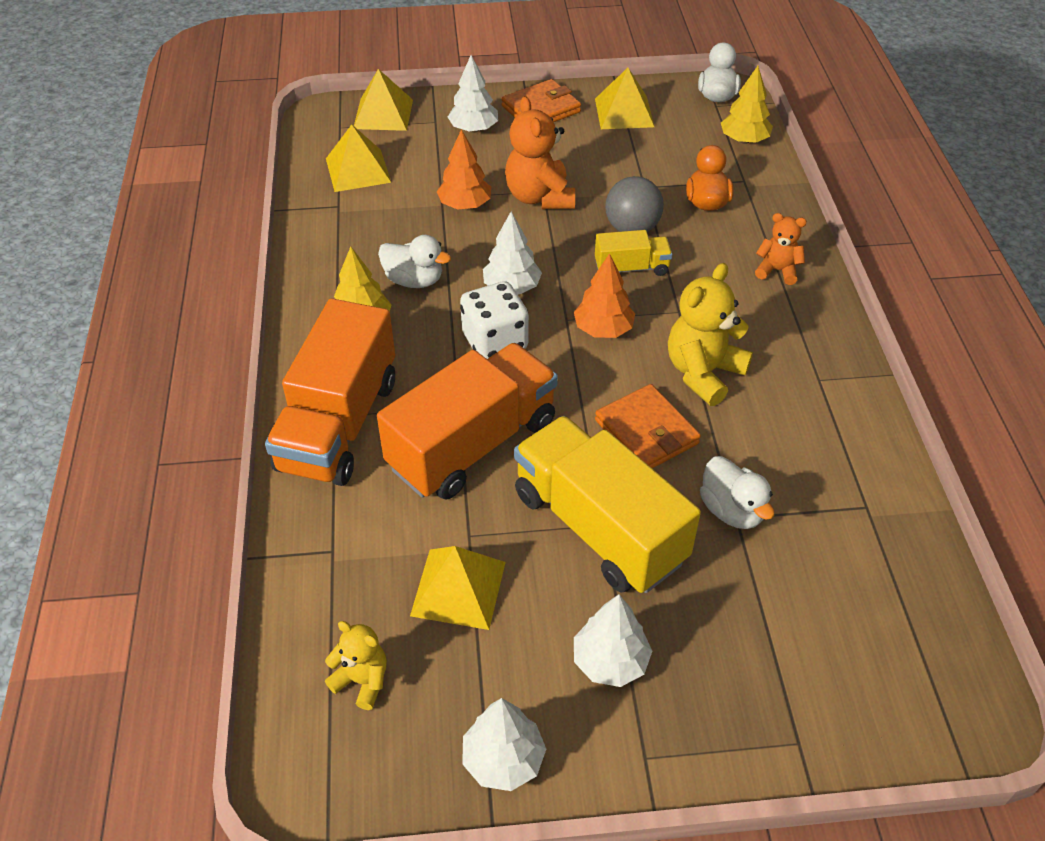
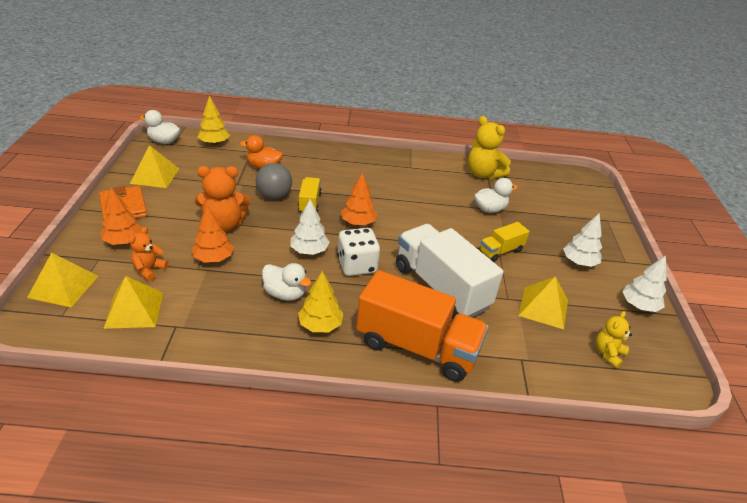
camera: 85 degrees left, 10 degrees down
orange truck [377,343,558,500] -> white truck [396,224,503,319]
white duck [378,235,451,288] -> white duck turned 90 degrees clockwise [262,263,312,301]
white tree [448,55,498,133] -> orange tree [101,188,143,245]
yellow truck [514,416,701,593] -> yellow truck [479,222,530,262], size x0.48
orange wallet [595,384,701,468] -> none
yellow teddy bear [668,263,753,406] -> yellow teddy bear moved to [468,116,511,179]
orange teddy bear [755,213,807,285] -> orange teddy bear moved to [129,227,169,281]

